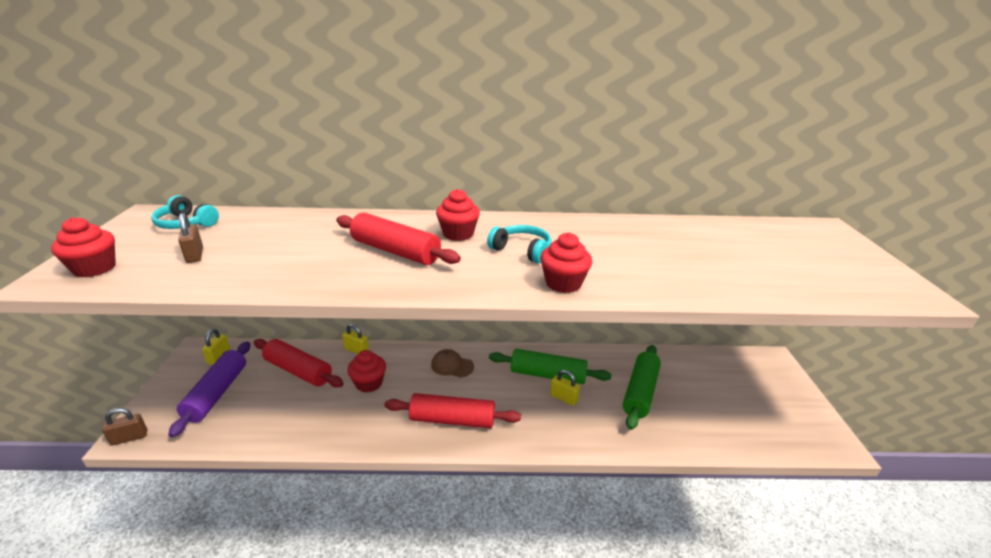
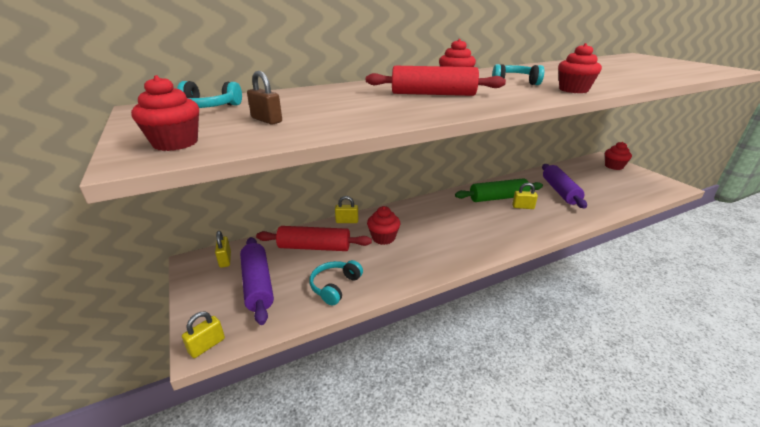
camera: 25 degrees left, 0 degrees up
brown padlock [102,408,148,446] -> yellow padlock [182,311,225,358]
red rolling pin [384,393,521,428] -> none
brown cap [431,349,474,378] -> none
green rolling pin [623,345,661,430] -> purple rolling pin [542,164,587,209]
none -> turquoise headphones [309,260,363,306]
none -> red cupcake [605,142,632,170]

